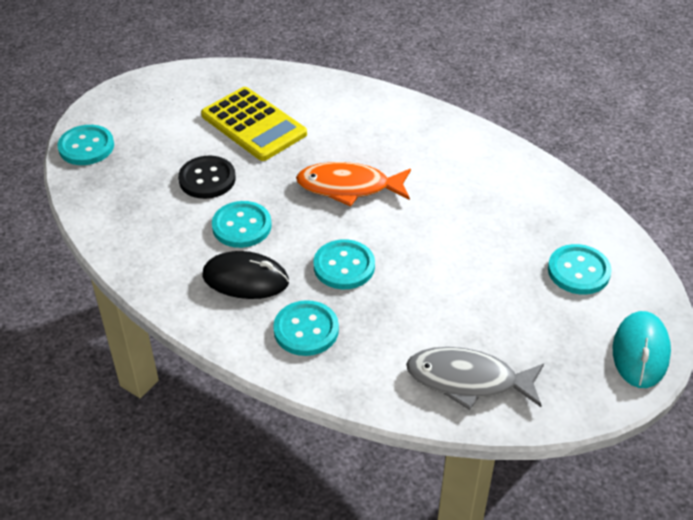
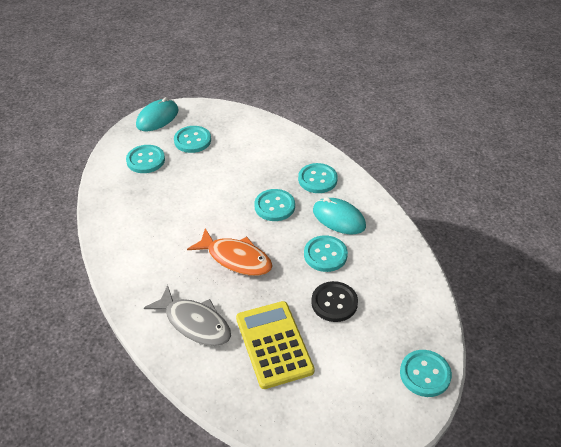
camera: 155 degrees left, 0 degrees up
black mouse [202,251,289,299] -> turquoise mouse [313,197,366,234]
grey fish [406,347,544,410] -> grey fish moved to [144,285,231,346]
none -> turquoise button [174,126,211,153]

